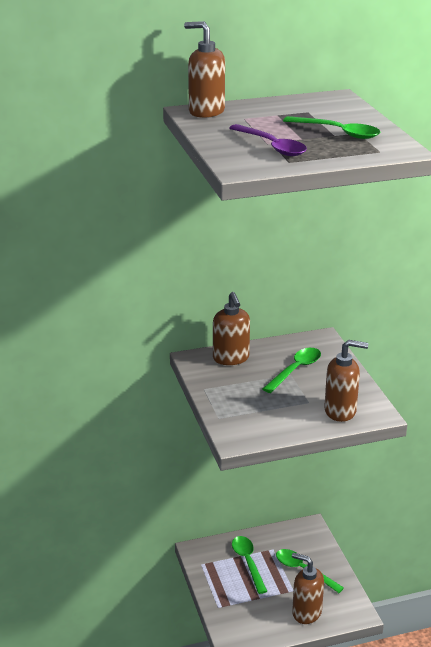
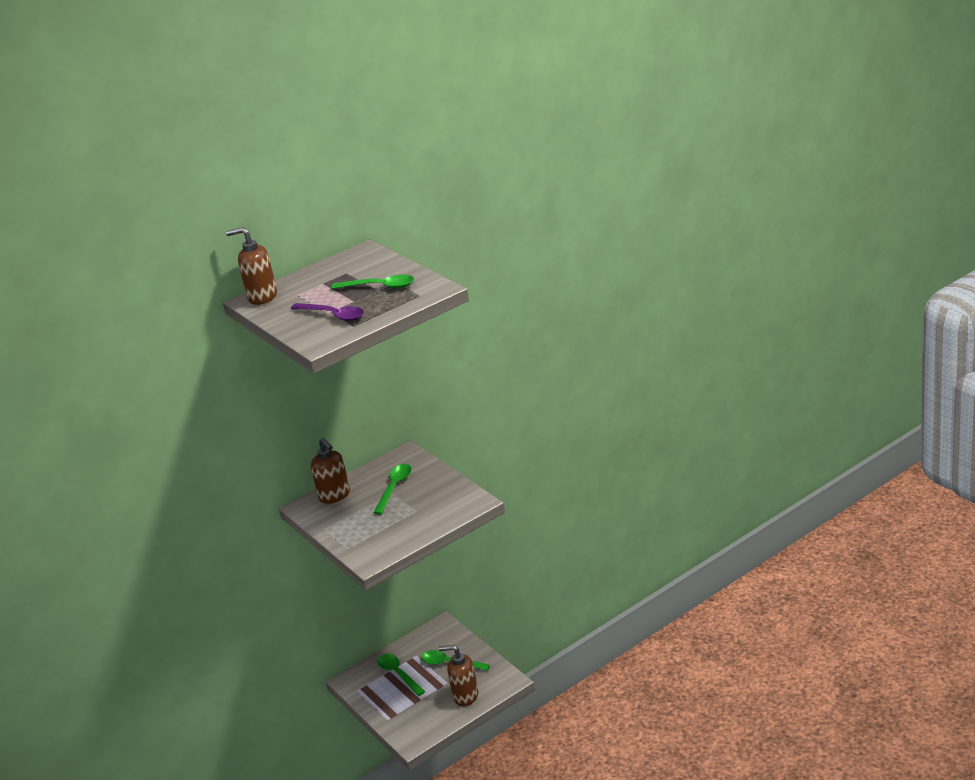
camera: 15 degrees left, 0 degrees up
brown soap dispenser [324,340,368,422] -> none

